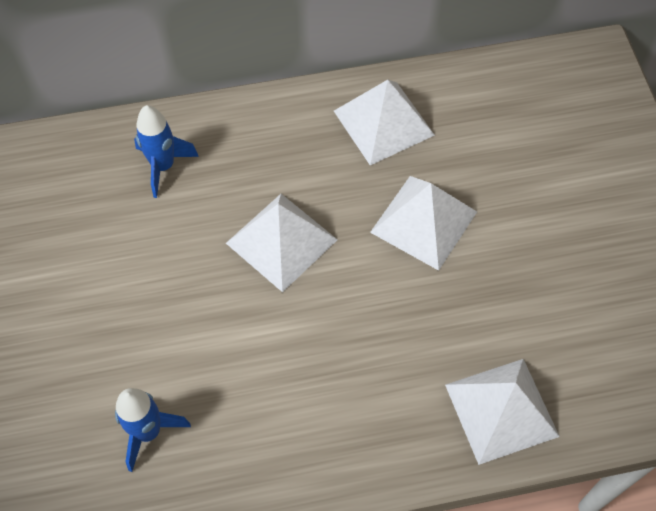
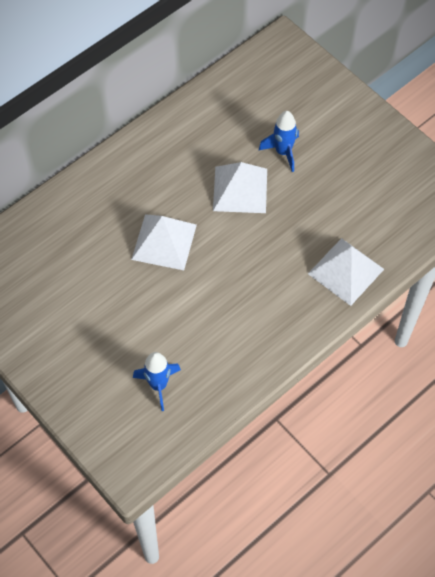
camera: 30 degrees left, 0 degrees up
blue rocket [134,105,199,198] -> blue rocket moved to [259,111,299,172]
white pyramid [334,80,435,165] -> none

